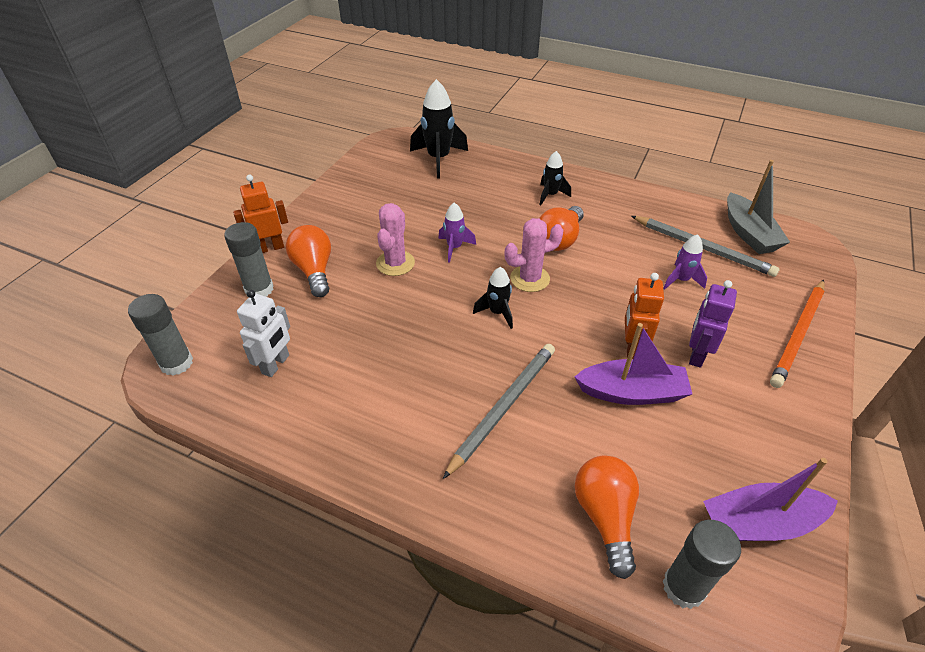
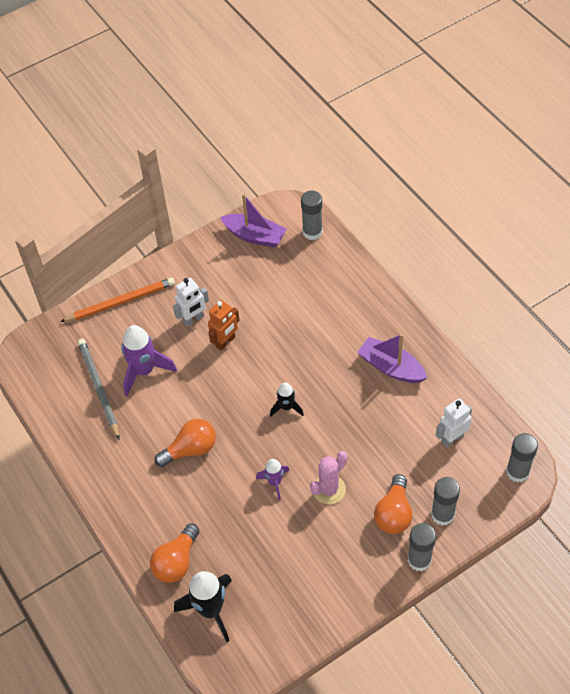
camera: 145 degrees left, 10 degrees up
orange robot [233,175,288,253] -> grey glue stick [408,523,436,571]
grey pencil [443,344,555,479] -> none
pink cactus [505,218,564,292] -> none
black rocket [539,151,571,205] -> none
purple boat [575,323,692,405] -> purple boat moved to [357,334,427,383]
orange light bulb [575,455,639,579] -> orange light bulb moved to [150,523,199,583]
purple rocket [663,234,707,289] -> purple rocket [121,325,177,396], size x1.76
purple robot [689,280,737,368] -> white robot [173,278,209,327]
grey boat [727,160,790,254] -> none

